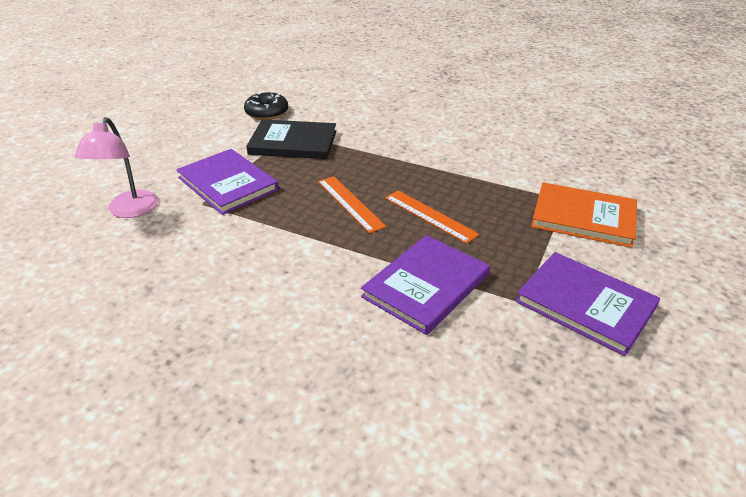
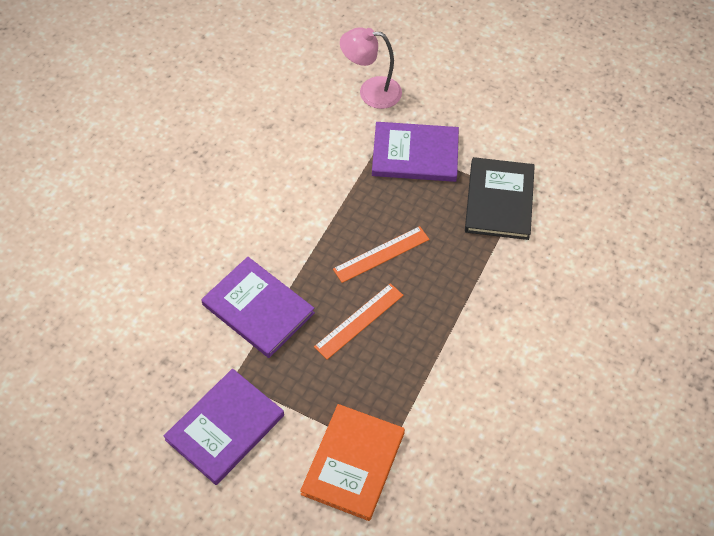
camera: 90 degrees right, 20 degrees up
purple book [176,149,279,215] -> purple book turned 45 degrees clockwise [372,122,459,182]
black donut [244,91,288,120] -> none

